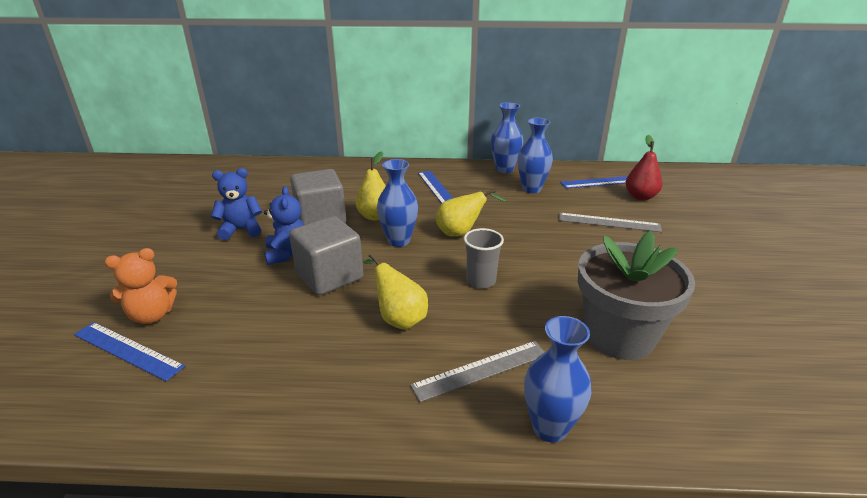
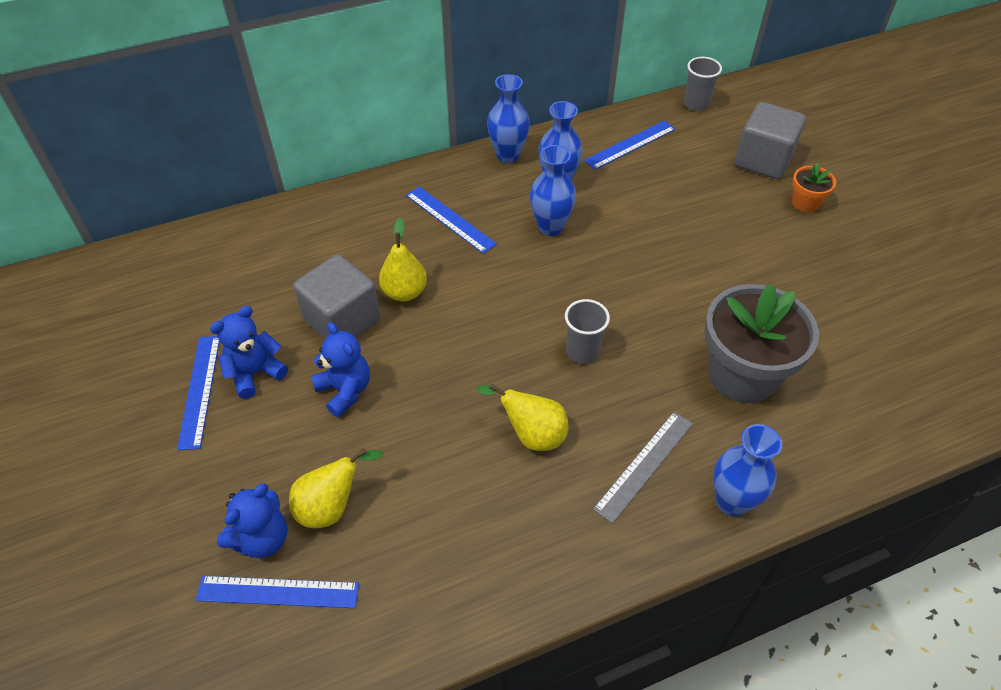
camera: 25 degrees left, 20 degrees up
orange teddy bear [105,248,177,324] -> blue teddy bear [217,483,288,558]
grey cube [289,216,363,295] -> grey cube moved to [734,102,806,179]
blue vase [377,159,418,247] -> blue vase moved to [530,145,576,236]
yellow pear [436,189,506,237] -> yellow pear moved to [289,448,383,528]
grey ruler [559,213,662,232] -> none
red pear [626,135,663,200] -> none
none -> blue ruler [177,336,220,450]
none -> grey cup [684,57,722,111]
none -> orange flower pot [792,163,836,212]

